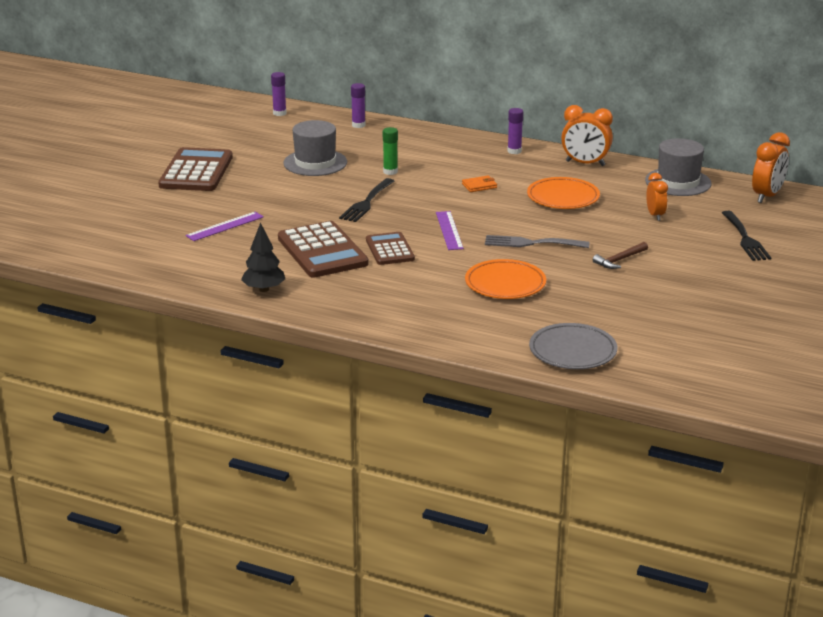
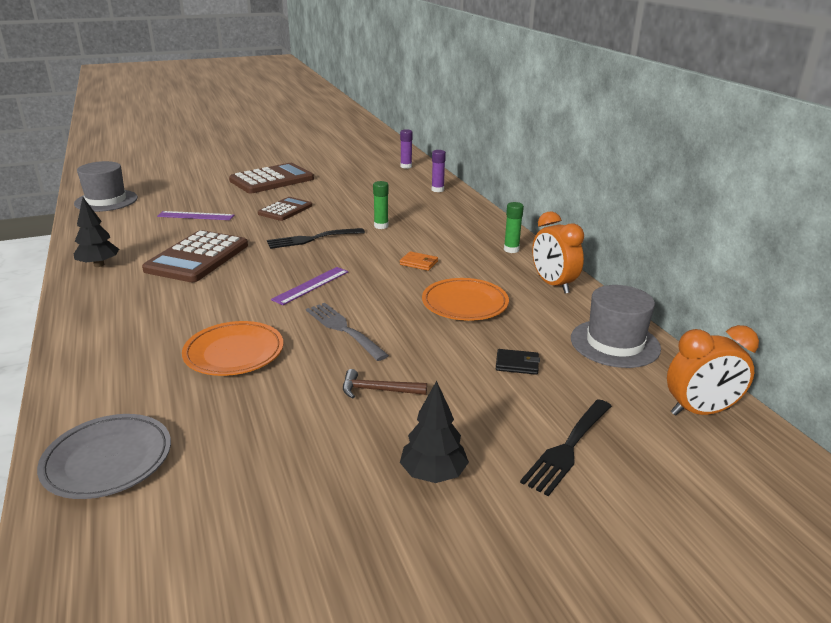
camera: 45 degrees right, 0 degrees up
grey hat [283,120,347,176] -> grey hat moved to [74,161,138,212]
brown calculator [366,232,415,265] -> brown calculator moved to [258,197,312,221]
purple glue stick [507,108,523,154] -> green glue stick [504,202,524,253]
orange clock [646,173,668,221] -> black wallet [496,349,540,375]
none -> black tree [400,381,469,483]

